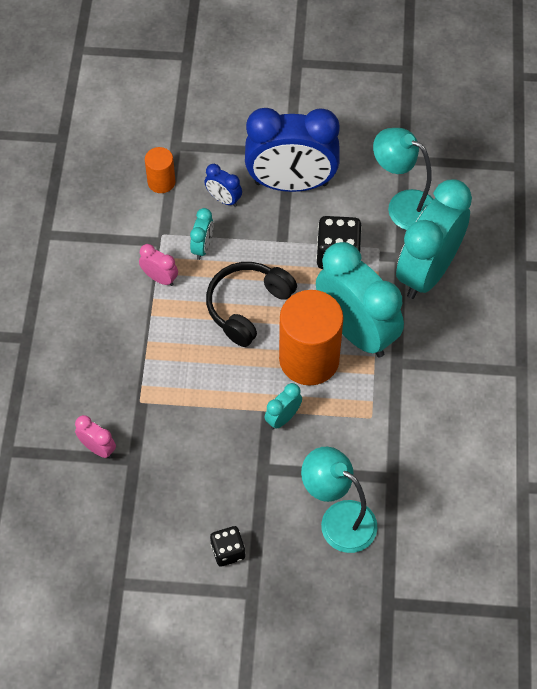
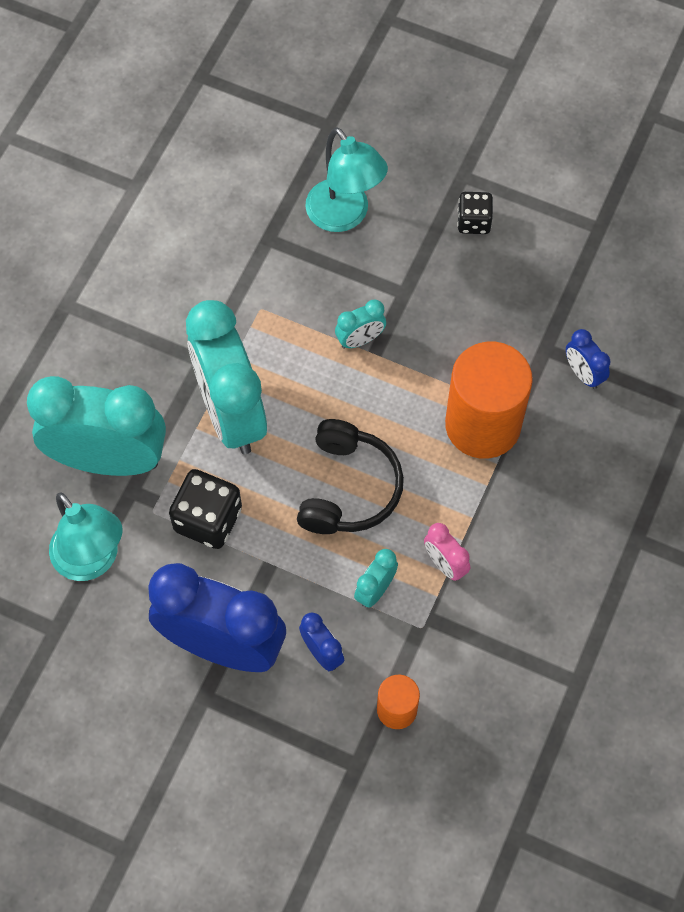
camera: 160 degrees left, 5 degrees up
pink clock [75,415,116,458] -> blue clock [566,329,610,389]
black headphones [206,262,297,347] -> black headphones turned 45 degrees counterclockwise [297,419,404,534]
orange cylinder [279,290,344,386] -> orange cylinder moved to [445,342,533,459]
turquoise clock [396,179,472,299] -> turquoise clock turned 135 degrees counterclockwise [27,376,166,476]

